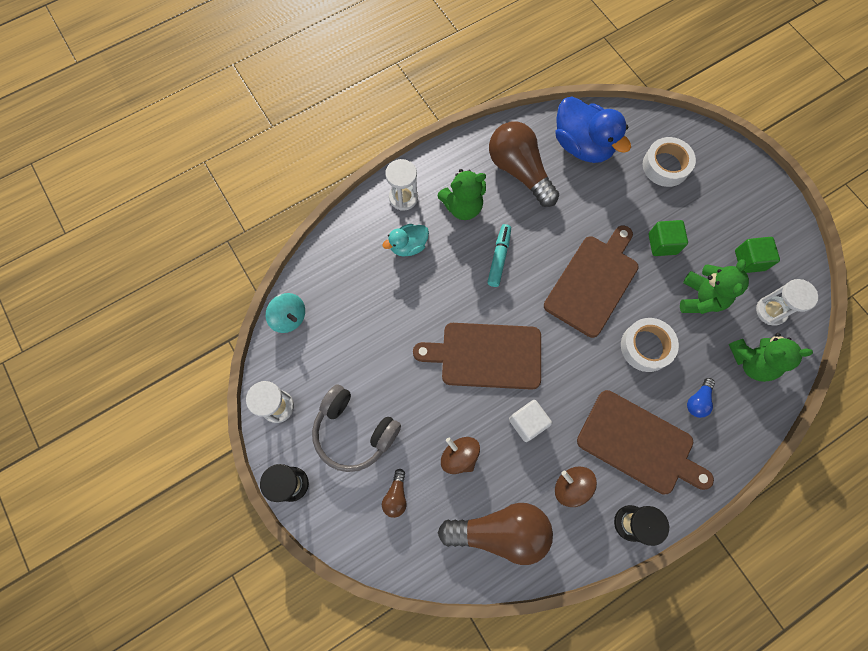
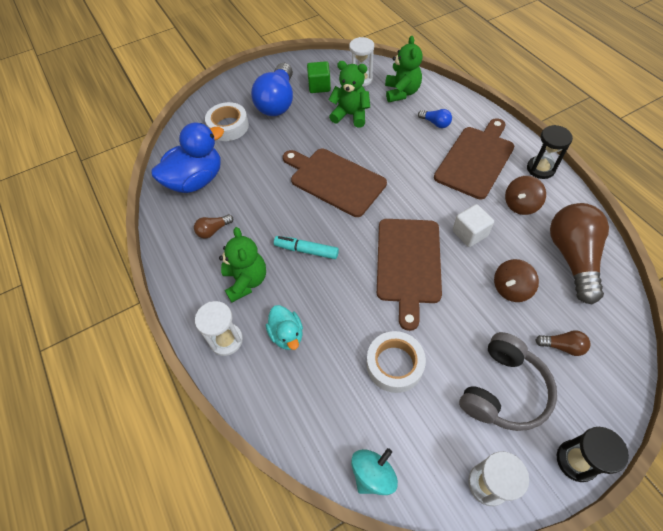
camera: 85 degrees left, 15 degrees down
brown light bulb [489,122,559,207] -> brown light bulb [194,214,233,238], size x0.44
white tape [621,318,679,372] -> white tape moved to [366,331,426,393]
green cube [649,220,688,256] -> none
none -> blue light bulb [251,63,293,116]

